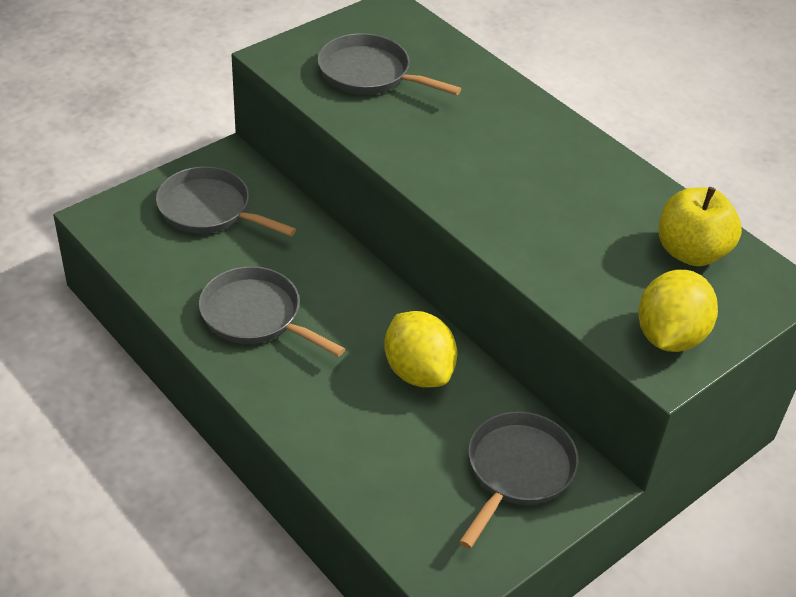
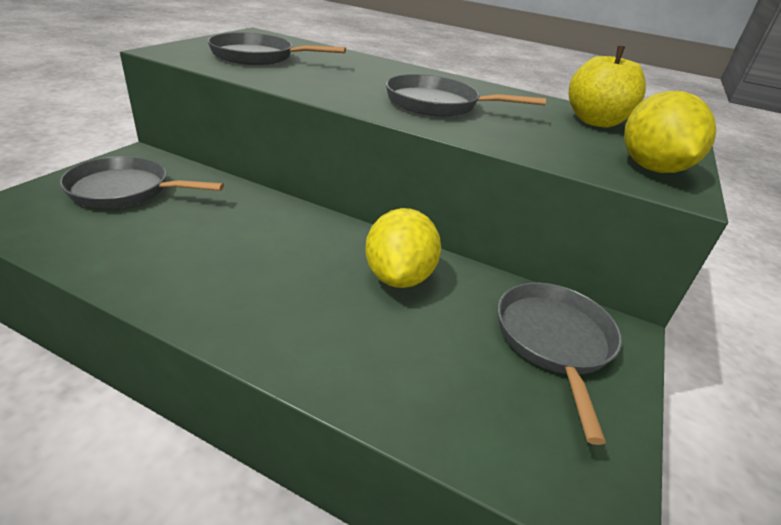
camera: 25 degrees left, 10 degrees down
grey pan [199,266,345,357] -> grey pan moved to [386,74,546,117]
yellow lemon [384,311,457,387] -> yellow lemon turned 60 degrees clockwise [365,208,441,288]

